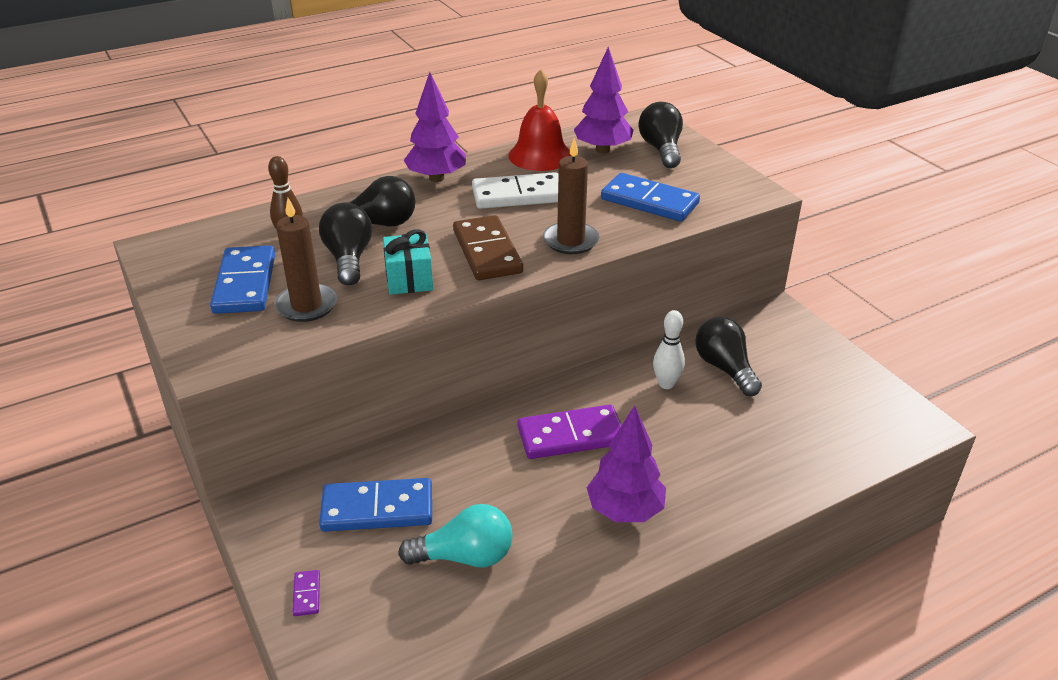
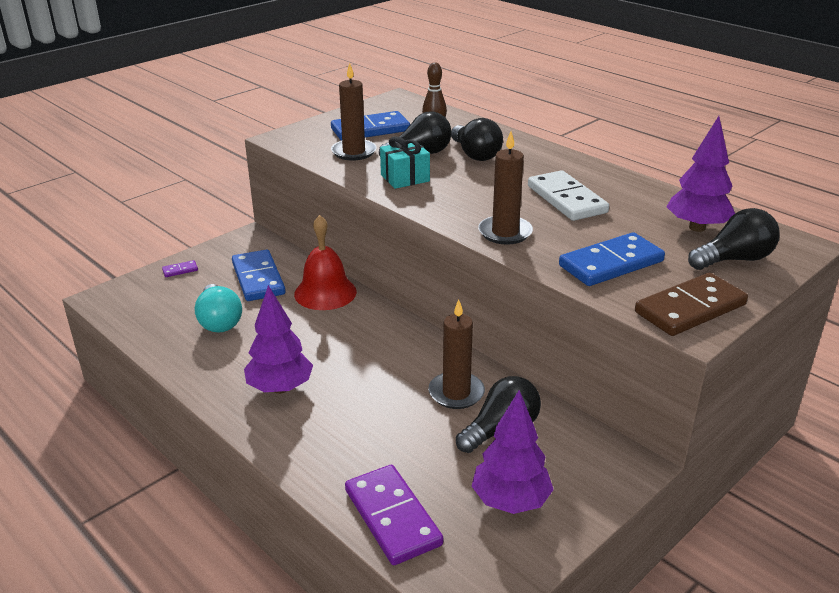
camera: 75 degrees right, 5 degrees down
purple tree [404,72,466,182] -> purple tree moved to [472,390,554,514]
brown domino [453,215,523,280] -> brown domino moved to [635,273,748,336]
red bell [508,69,571,171] -> red bell moved to [294,215,357,310]
purple domino [518,404,622,459] -> purple domino moved to [345,465,443,565]
blue domino [601,173,700,222] -> blue domino turned 45 degrees clockwise [559,232,665,286]
white bowling pin [653,310,685,389] -> brown candle [428,299,485,409]

